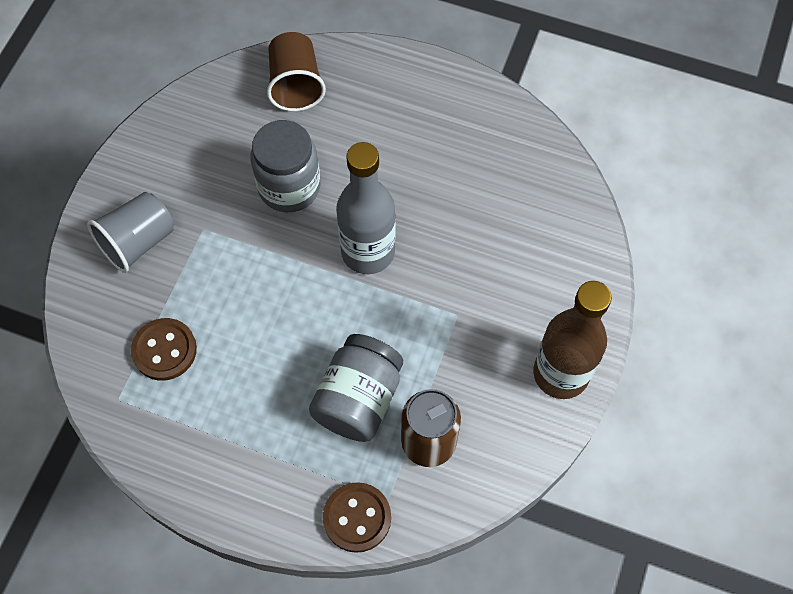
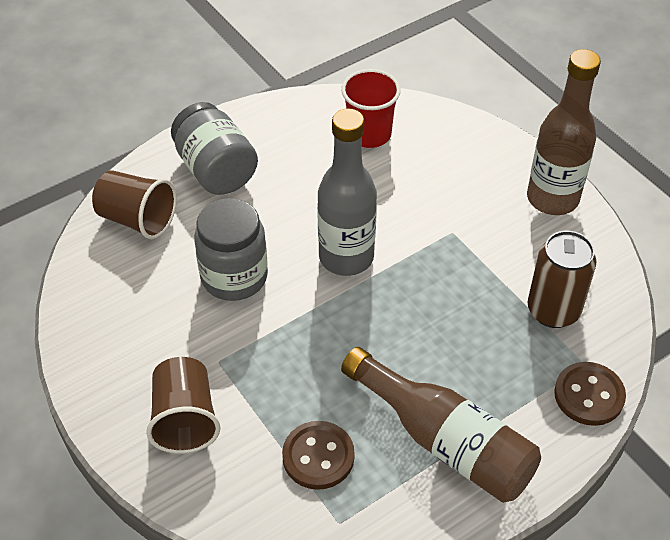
camera: 55 degrees left, 15 degrees down
grey cup [87,192,174,273] -> brown cup [146,357,221,454]
grey jar [309,334,403,442] -> grey jar moved to [171,102,258,195]
none -> red cup [341,69,401,148]
none -> brown bottle [341,347,541,503]

